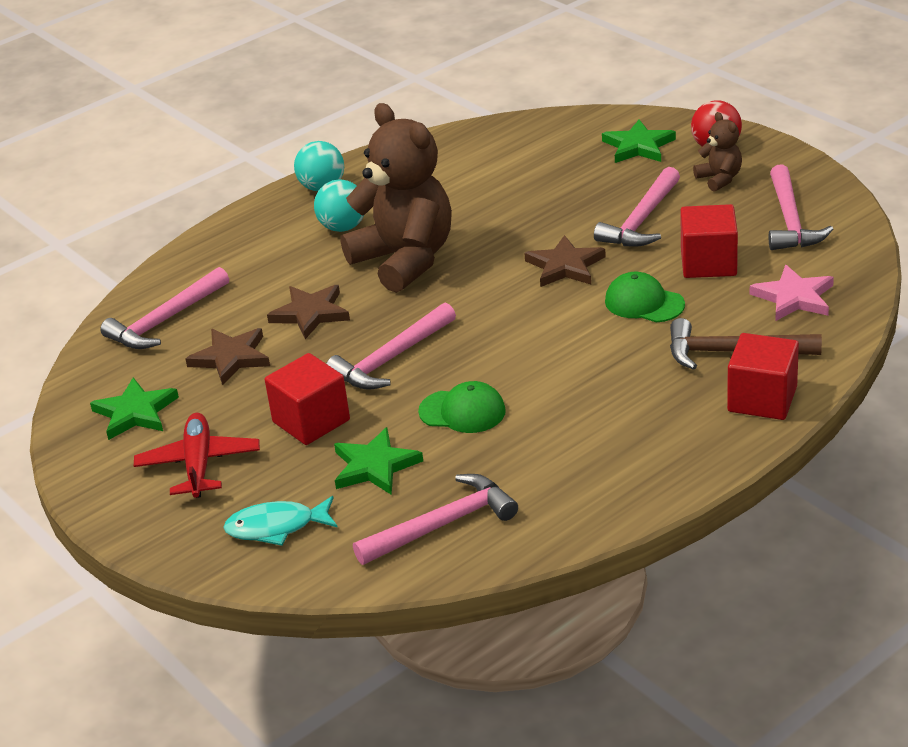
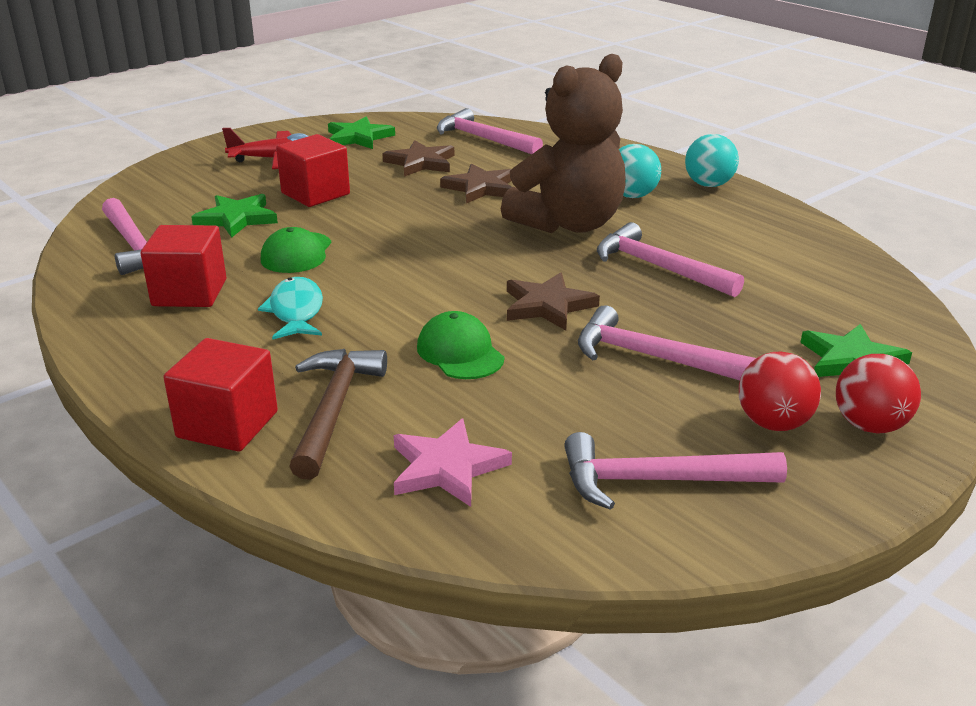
camera: 85 degrees right, 5 degrees down
turquoise fish [223,496,338,546] -> turquoise fish moved to [258,277,323,340]
pink hammer [326,303,456,390] -> pink hammer moved to [597,222,744,297]
green cap [605,272,685,322] -> green cap turned 60 degrees counterclockwise [417,311,504,379]
red cube [680,204,738,278] -> red cube moved to [141,225,227,307]
brown teddy bear [693,112,742,192] -> red ball [739,352,821,431]

